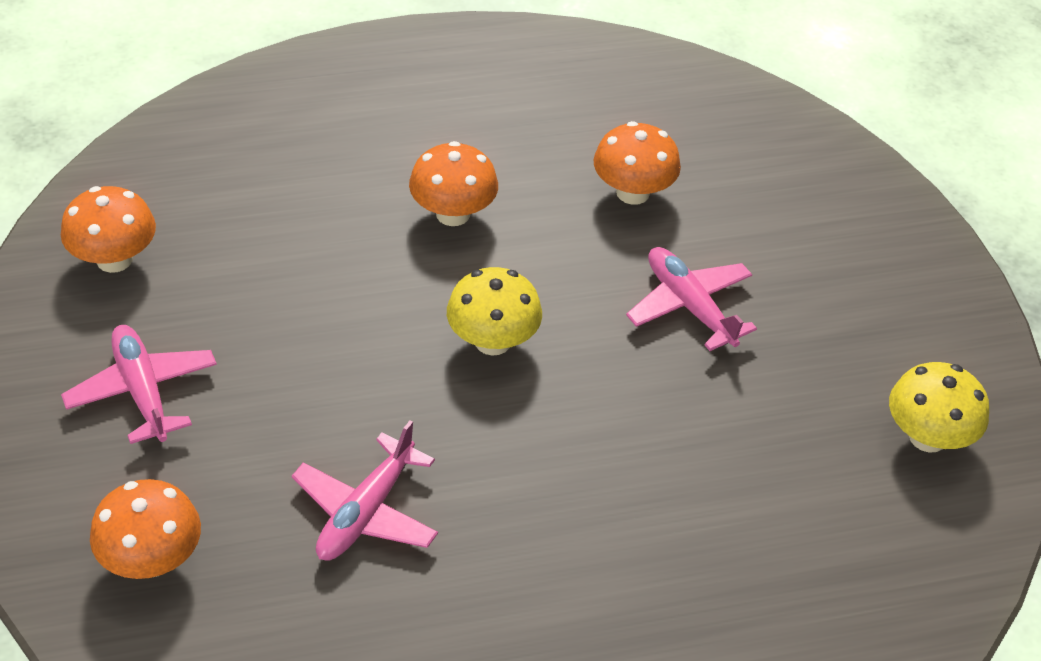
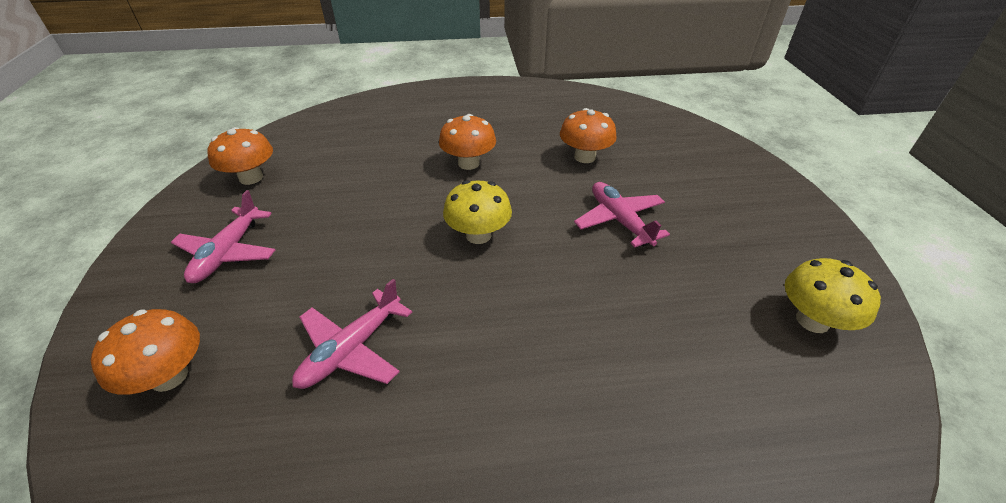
camera: 10 degrees right, 5 degrees down
pink plane [61,325,217,444] -> pink plane turned 150 degrees counterclockwise [171,190,275,283]

